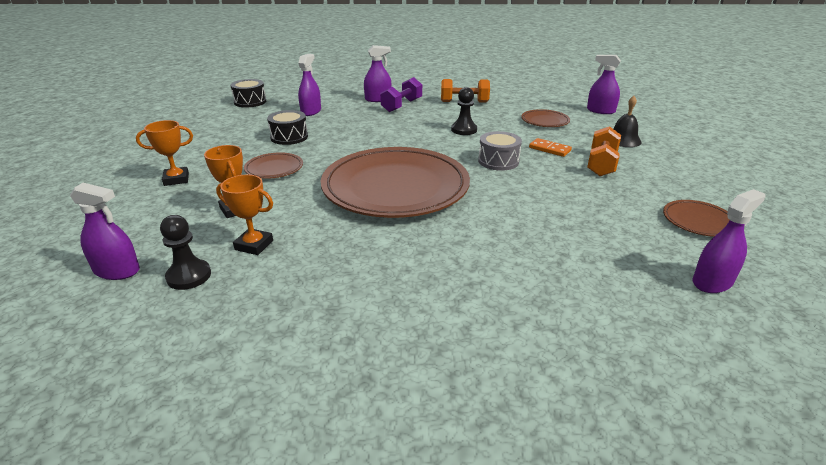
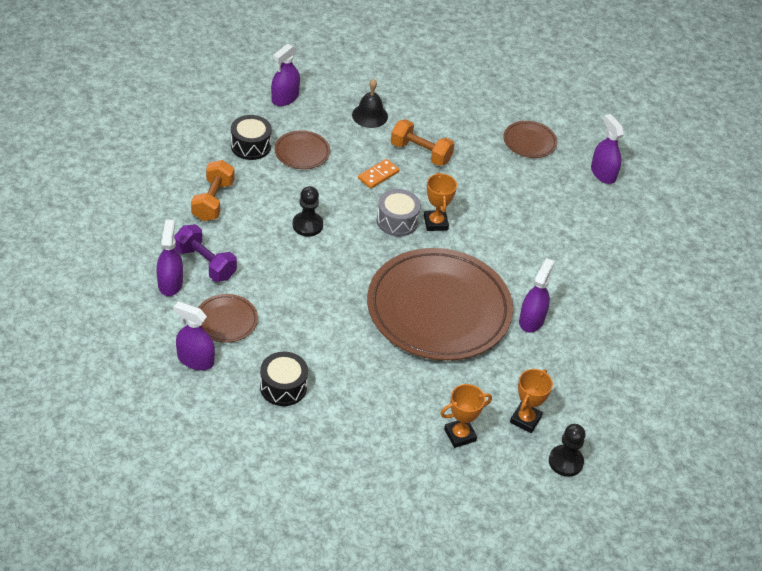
camera: 85 degrees left, 15 degrees up
purple spray bottle [70,183,140,280] -> purple spray bottle moved to [519,258,554,332]
orange trophy [136,120,193,186] -> orange trophy moved to [424,172,457,231]
black drum [230,79,266,108] -> black drum moved to [231,115,272,160]
brown plate [244,152,303,179] -> brown plate moved to [198,294,258,343]

